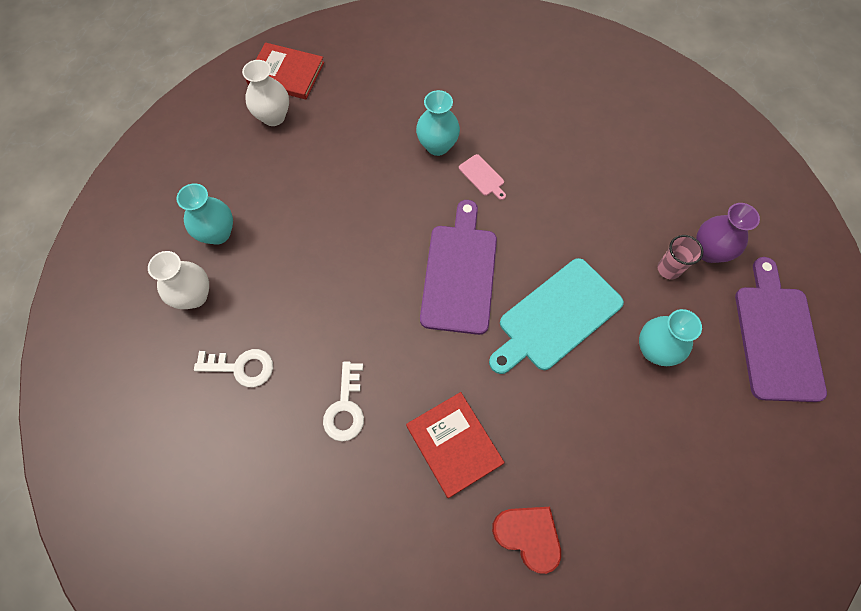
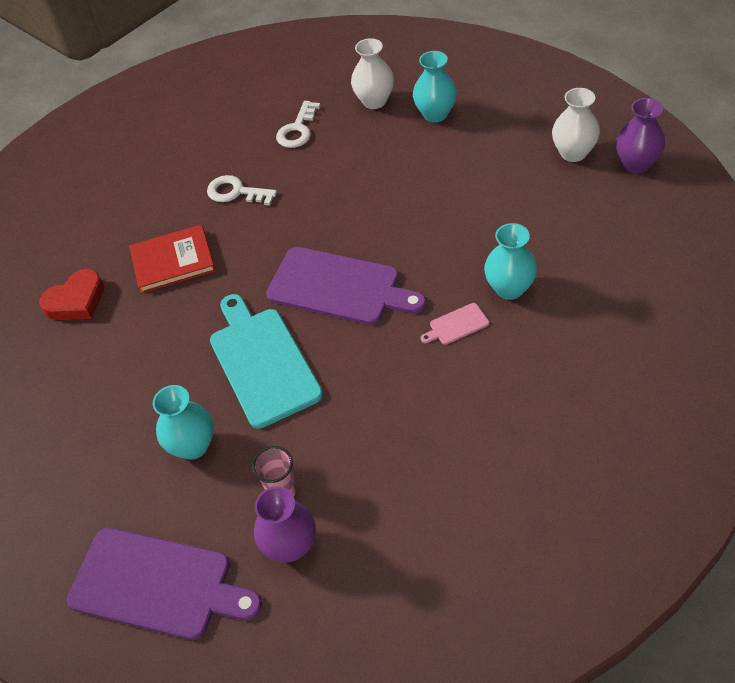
camera: 110 degrees right, 15 degrees down
red book [246,42,324,99] -> purple vase [616,98,665,173]

